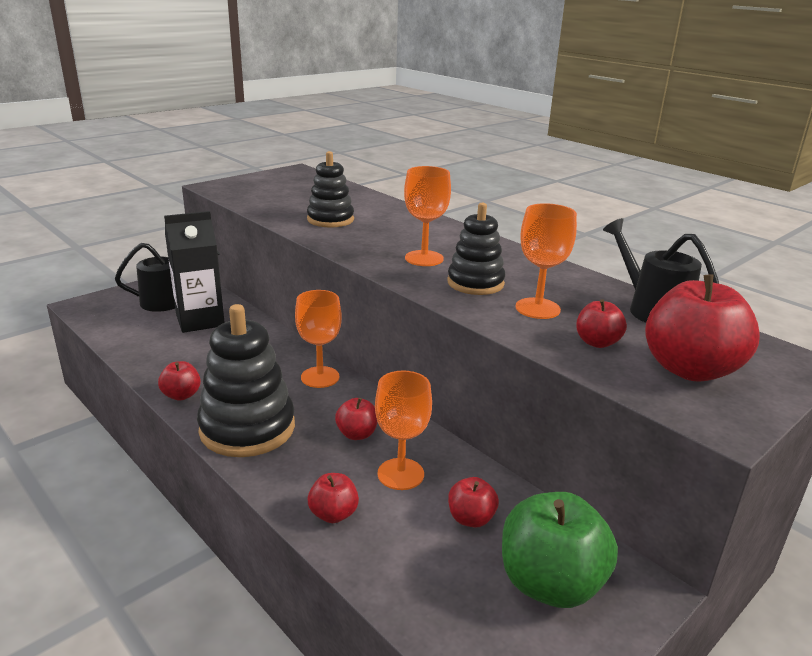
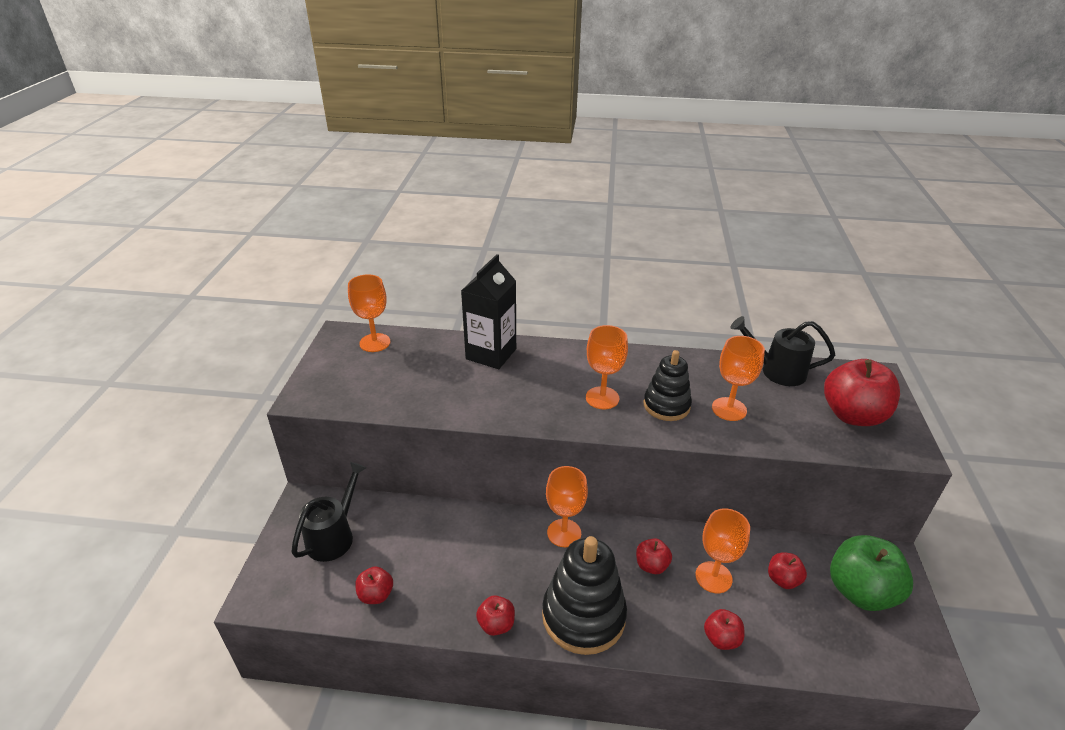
camera: 40 degrees left, 10 degrees up
black carton [164,211,225,333] -> black carton moved to [461,254,516,369]
black stacking toy [307,151,354,228] -> none
red apple [576,299,627,348] -> red apple moved to [355,566,393,604]
none -> orange goblet [348,274,391,352]

